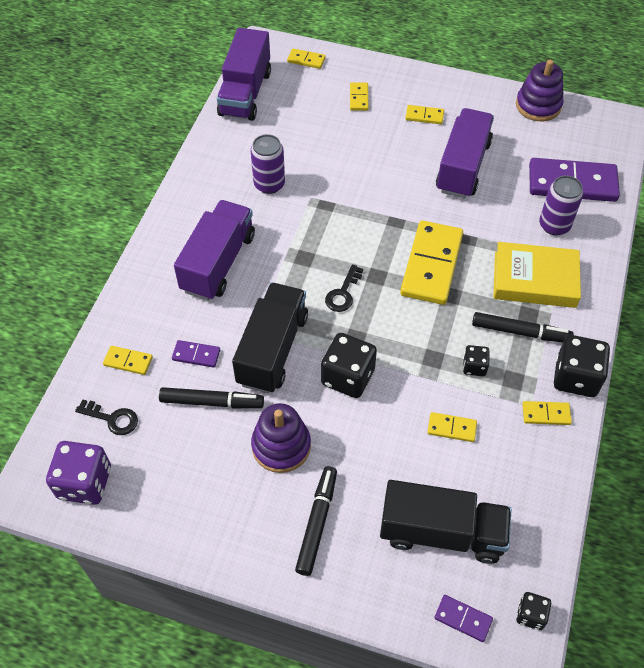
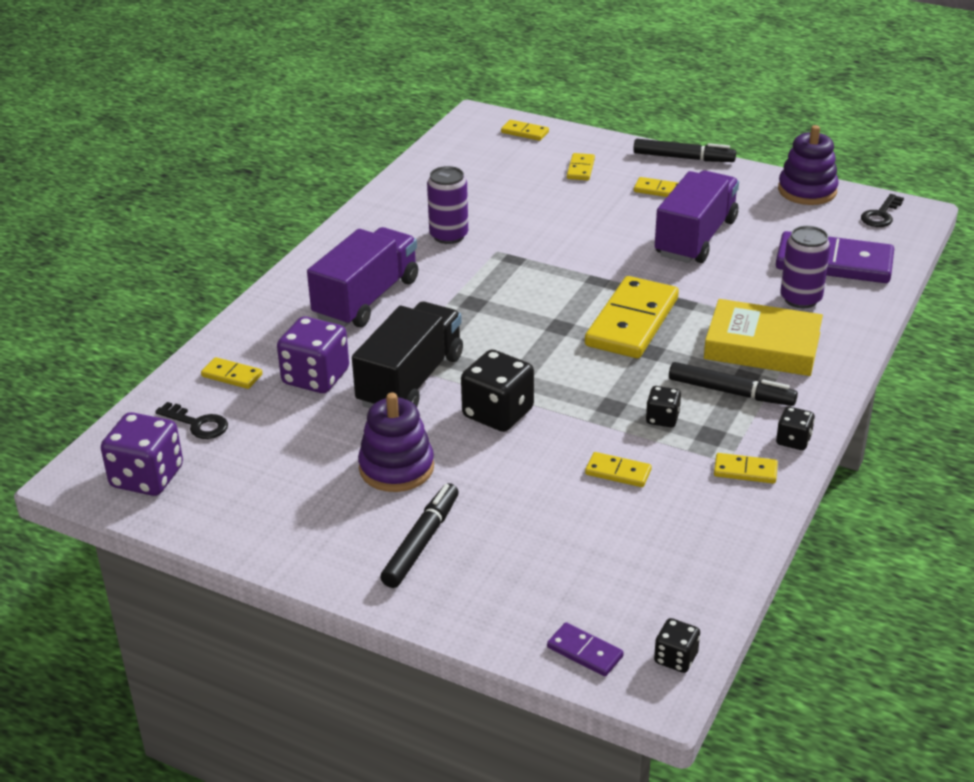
camera: 10 degrees right, 20 degrees down
black marker [159,387,264,408] -> black marker moved to [633,139,736,162]
purple domino [172,340,220,368] -> purple dice [277,316,349,393]
purple truck [217,28,271,121] -> none
black key [325,265,364,312] -> black key moved to [861,194,904,227]
black truck [380,480,512,564] -> none
black dice [554,335,610,397] -> black dice [776,407,815,450], size x0.53

